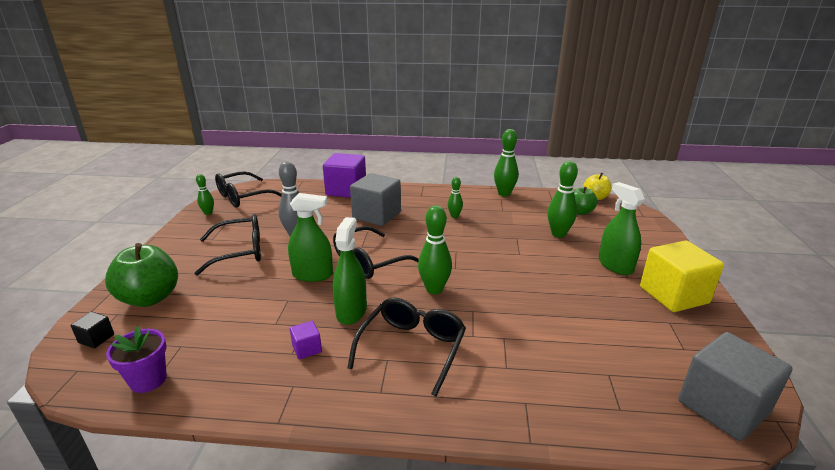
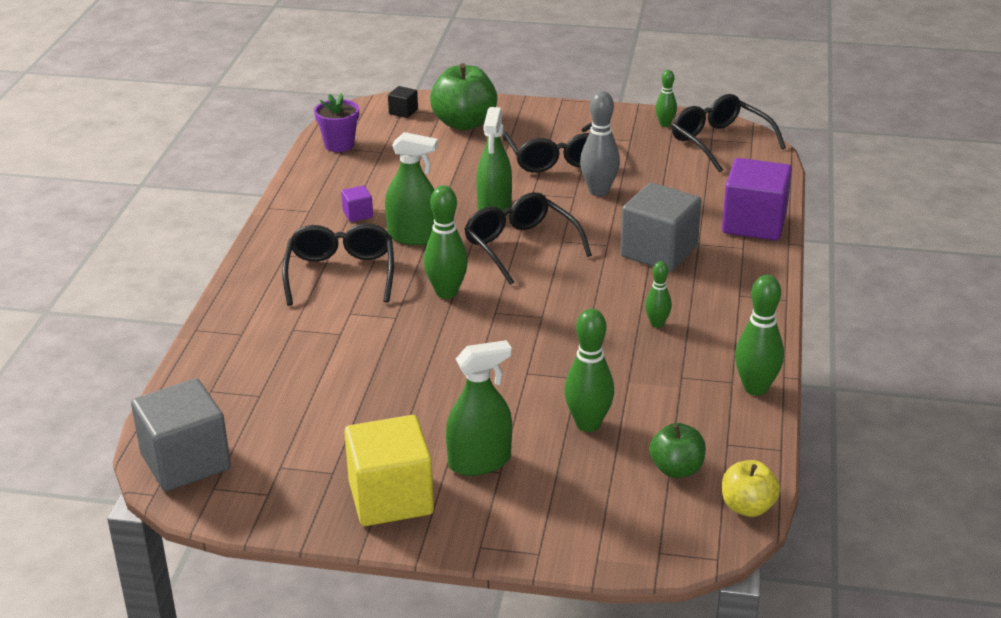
camera: 95 degrees right, 5 degrees up
black glasses [347,297,466,397] -> black glasses turned 120 degrees counterclockwise [282,223,394,305]

